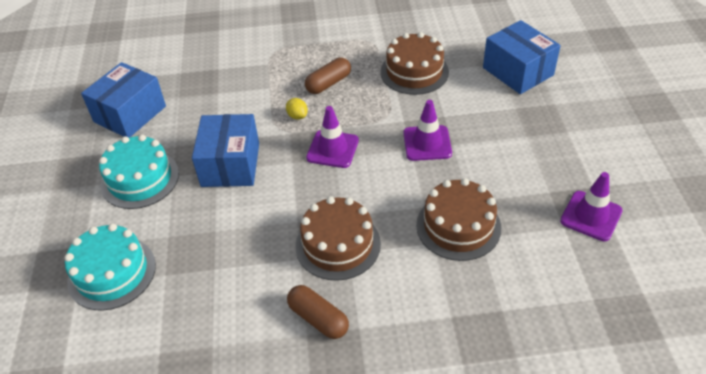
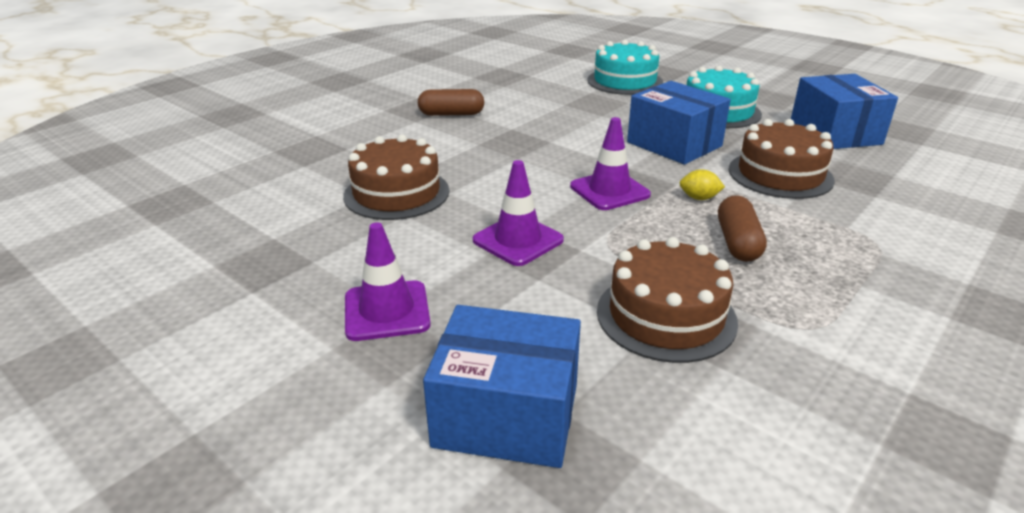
camera: 135 degrees right, 15 degrees down
brown cake [295,196,381,281] -> brown cake moved to [729,119,835,199]
purple traffic cone [560,172,623,241] -> purple traffic cone moved to [345,222,431,341]

